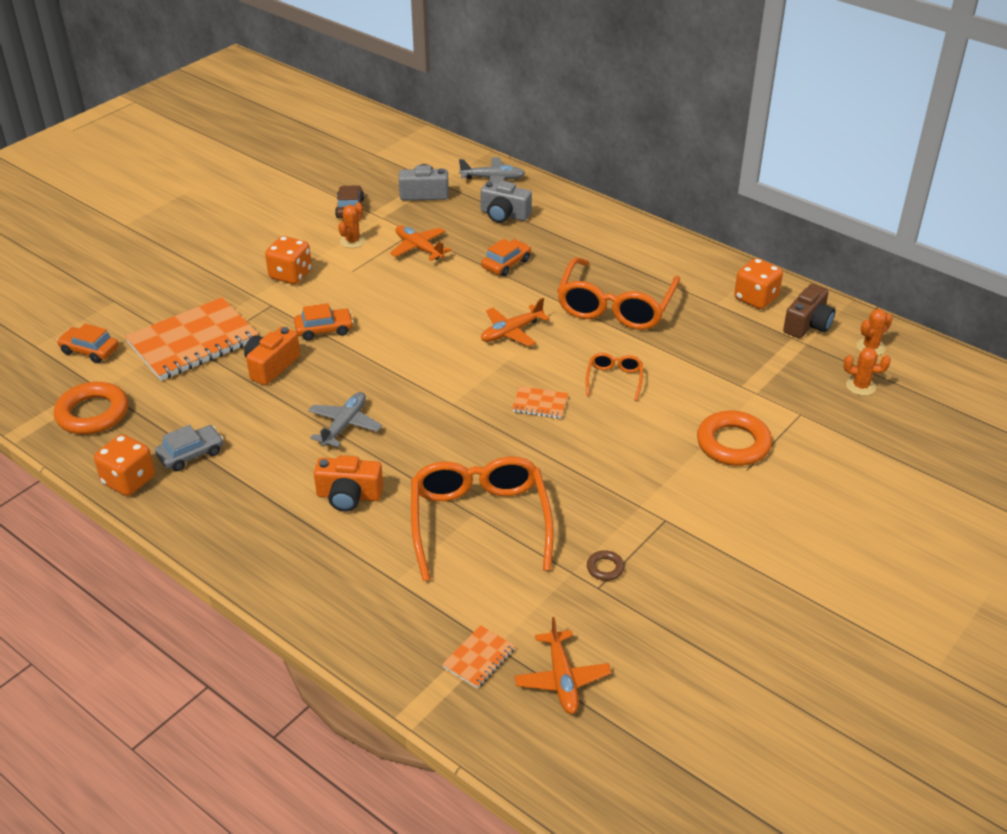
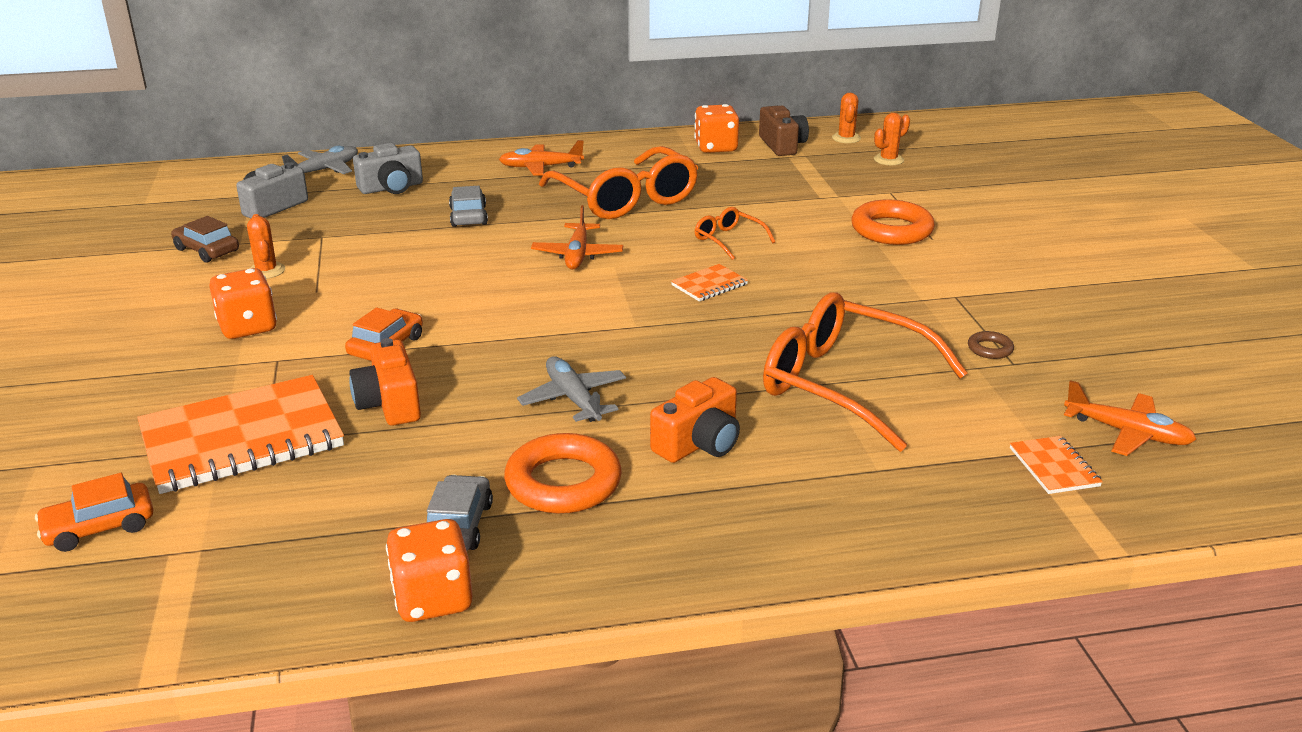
camera: 50 degrees left, 10 degrees down
orange ring [54,382,128,434] -> orange ring moved to [504,433,622,514]
orange notebook [125,297,259,381] -> orange notebook turned 60 degrees clockwise [137,375,344,494]
orange plane [390,225,451,261] -> orange plane moved to [499,140,584,176]
orange car [481,239,531,276] -> grey car [449,186,488,227]

